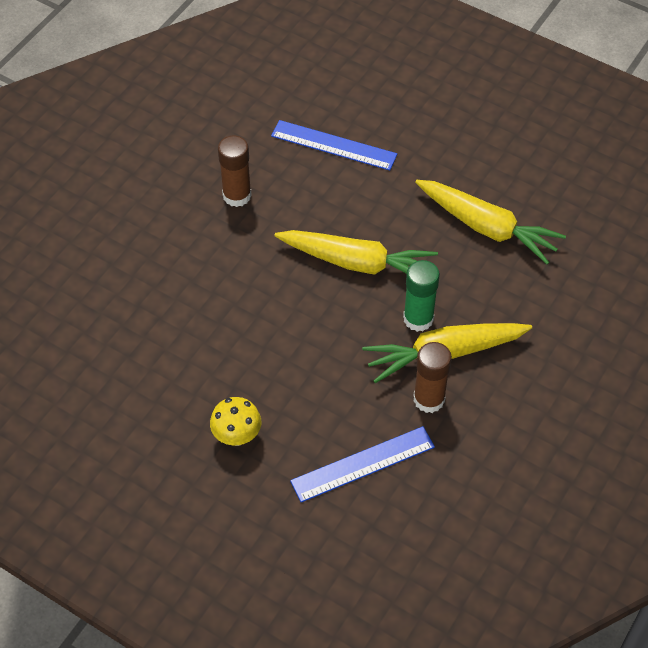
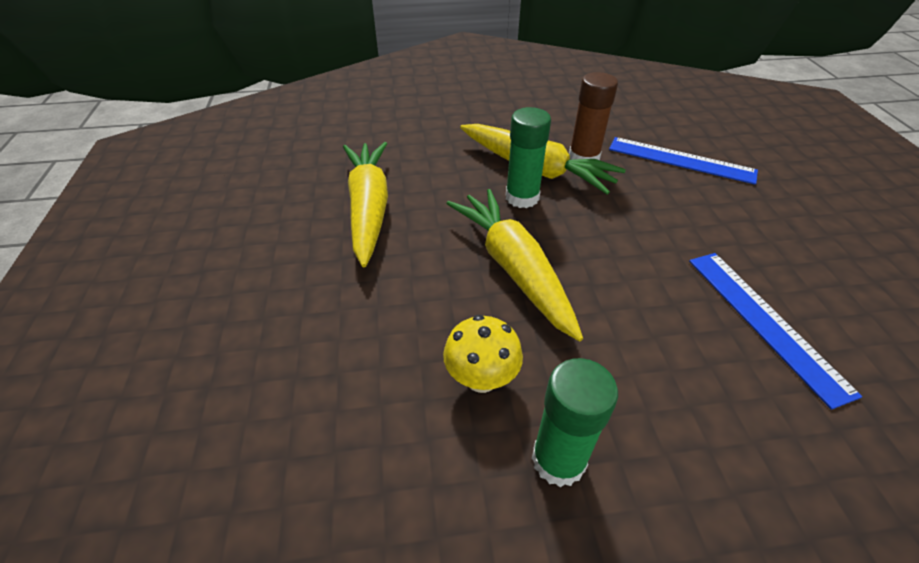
camera: 130 degrees left, 10 degrees down
yellow mushroom [210,397,261,446] -> yellow mushroom moved to [443,315,523,393]
brown glue stick [218,135,252,207] -> green glue stick [532,358,618,487]
blue ruler [271,120,397,170] -> blue ruler moved to [689,253,862,410]

